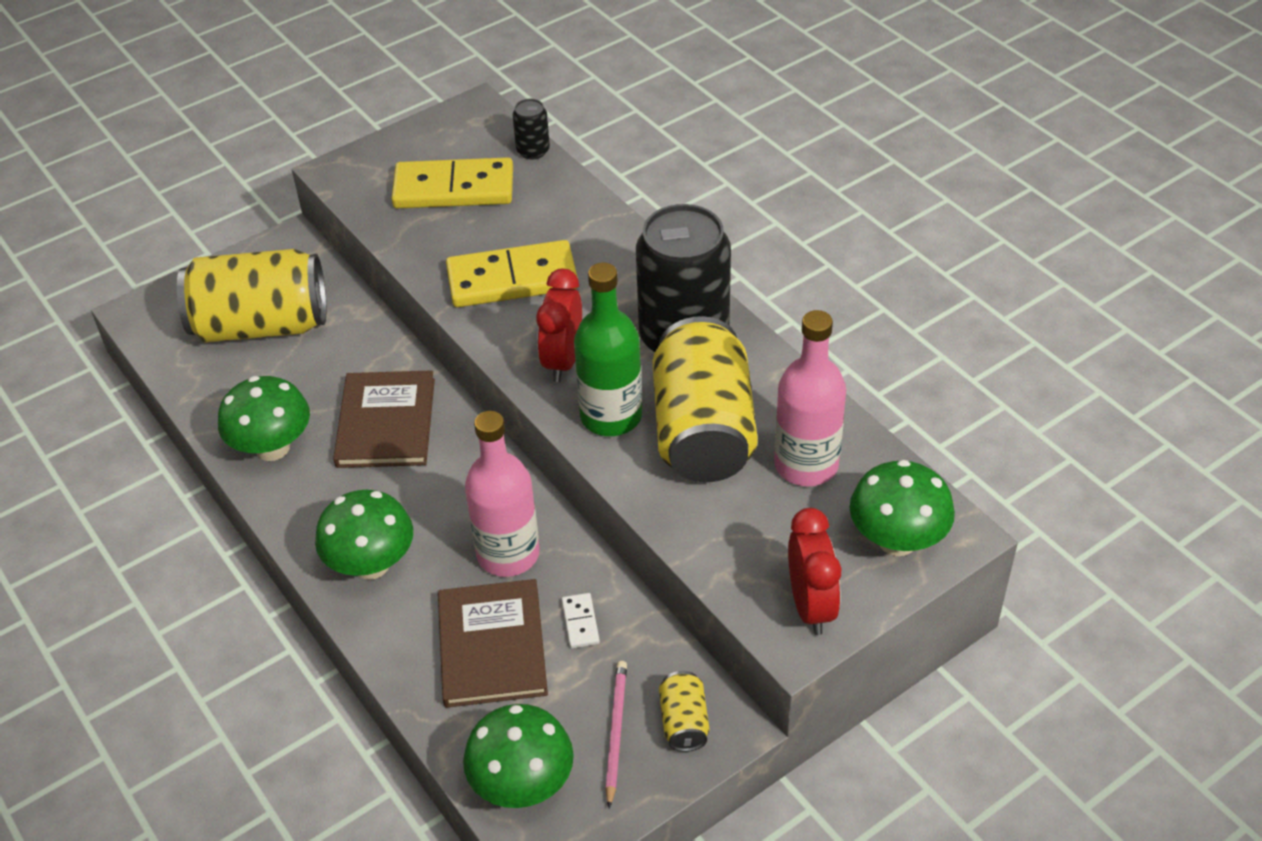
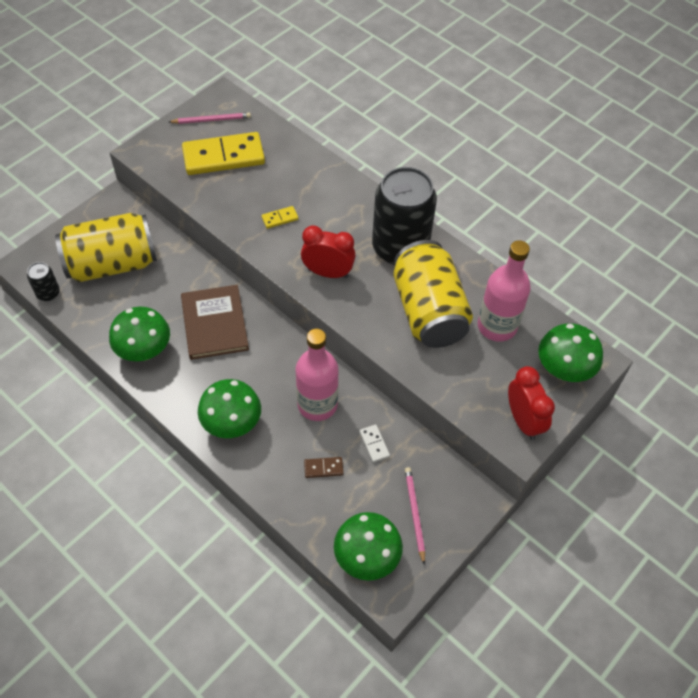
camera: 15 degrees left, 10 degrees up
brown book [438,579,548,708] -> brown domino [304,457,344,478]
yellow domino [446,240,578,307] -> yellow domino [261,206,298,229], size x0.42
black can [512,99,550,159] -> black can moved to [27,262,60,301]
red clock [536,269,582,382] -> red clock turned 105 degrees clockwise [301,225,355,278]
green bottle [574,263,642,436] -> none
yellow can [659,671,709,752] -> none
none -> pink pencil [169,113,251,124]

